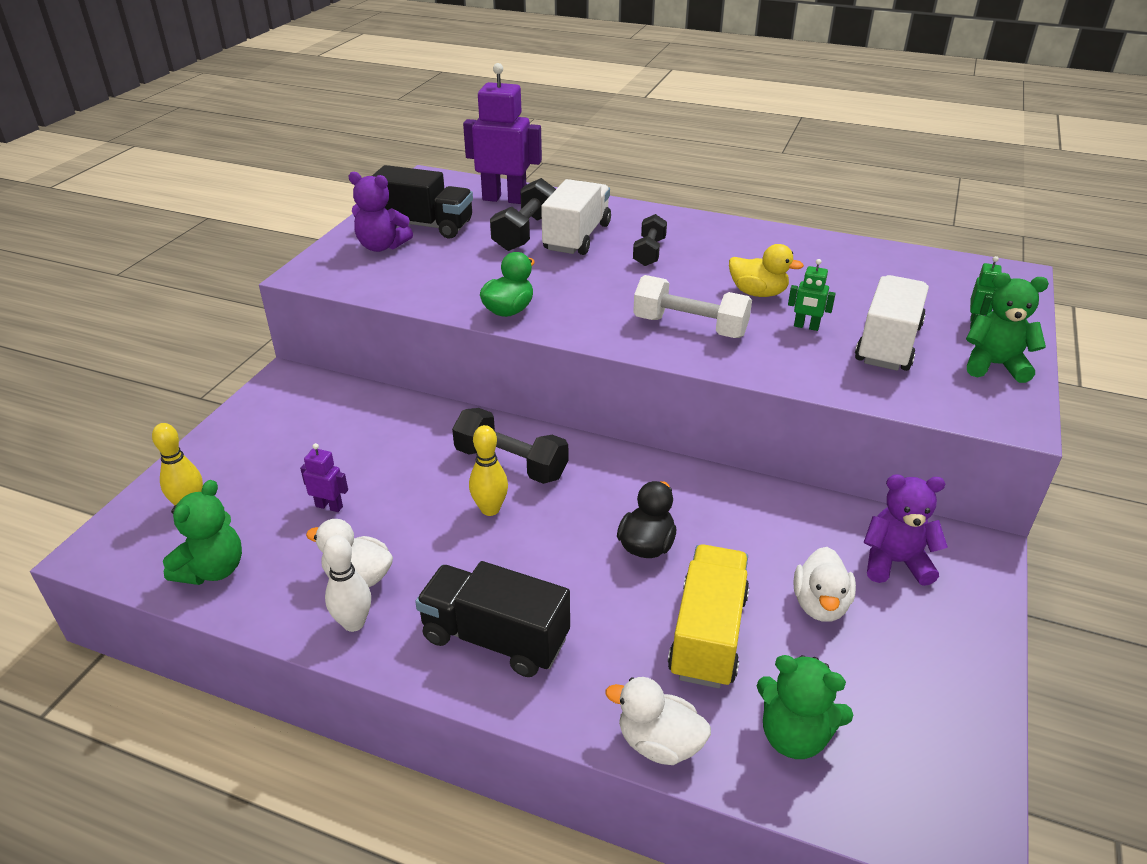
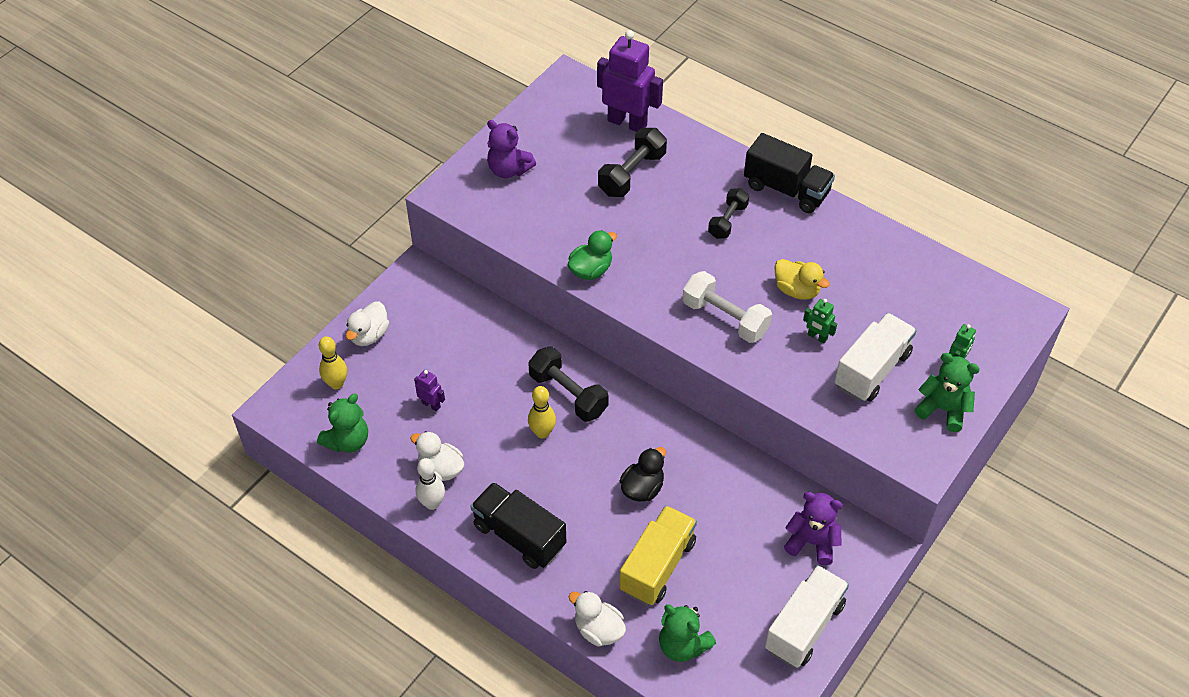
camera: 15 degrees right, 15 degrees up
black truck [372,165,473,238] -> black truck moved to [744,133,835,213]
white truck [541,179,611,255] -> white truck moved to [765,565,849,668]
white duck [794,547,856,622] -> white duck moved to [346,301,389,346]

